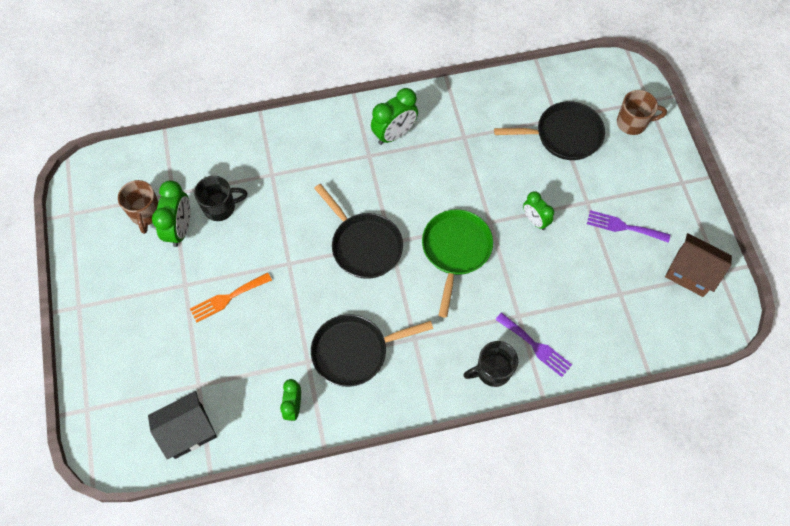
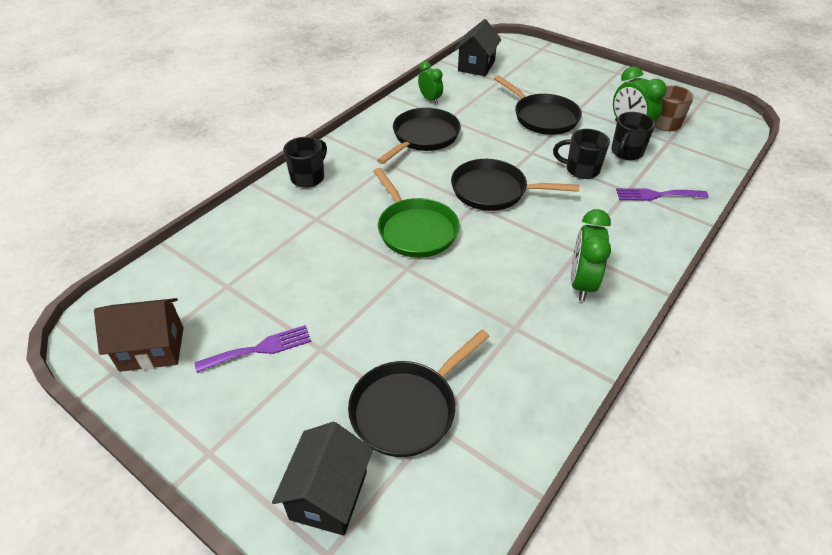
camera: 140 degrees right, 20 degrees down
orange fork [190,272,272,322] -> black pan [494,75,582,135]
purple fork [495,312,572,377] -> purple fork moved to [616,188,709,201]
green clock [523,191,554,230] -> none
brown mug [617,90,667,135] -> black house [272,422,373,536]
none -> black mug [553,129,610,179]

